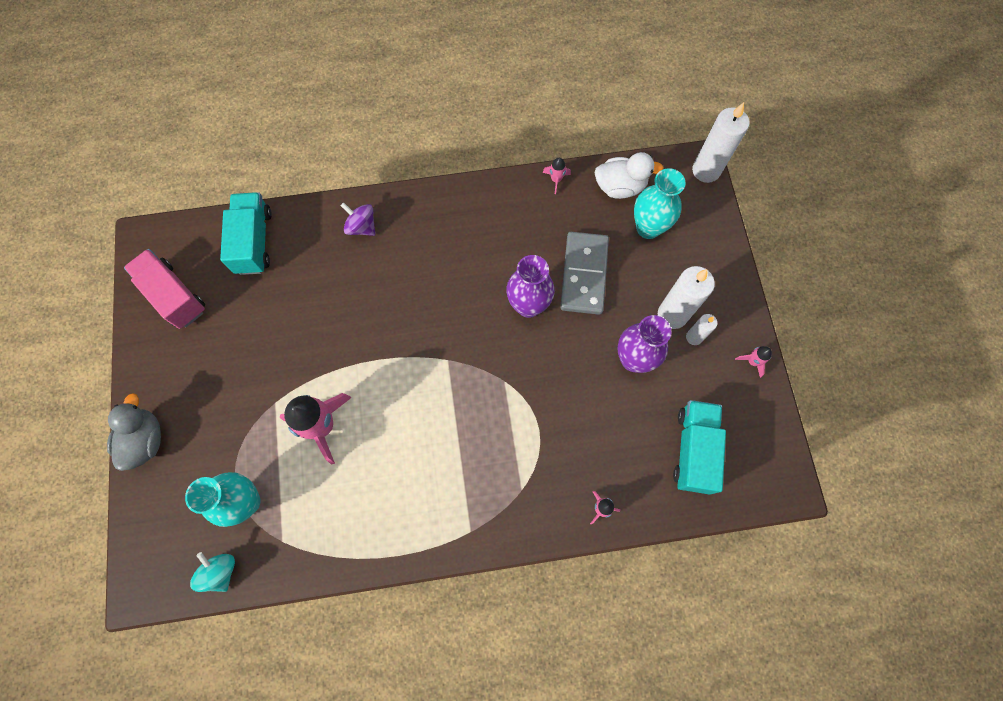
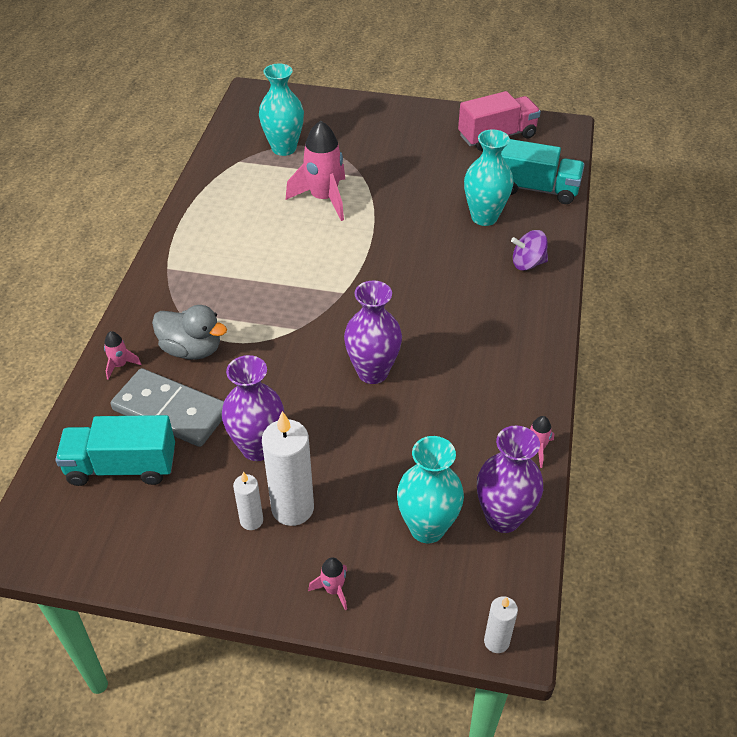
camera: 110 degrees right, 25 degrees down
grey duck [107,393,161,471] -> grey duck moved to [152,305,227,360]
turquoise spinning top [190,552,235,592] -> none
purple spinning top [341,202,376,236] -> purple spinning top turned 150 degrees counterclockwise [511,230,548,271]
grey domino [560,232,609,315] -> grey domino moved to [110,368,224,447]
white duck [595,152,664,199] -> purple vase [477,426,543,533]
turquoise truck [673,400,726,495] -> turquoise truck turned 150 degrees clockwise [55,415,175,486]
white candle [692,102,750,183] -> white candle [484,596,518,653], size x0.54
pink rocket [735,346,772,378] -> pink rocket moved to [308,557,347,610]
none -> turquoise vase [464,130,513,226]

